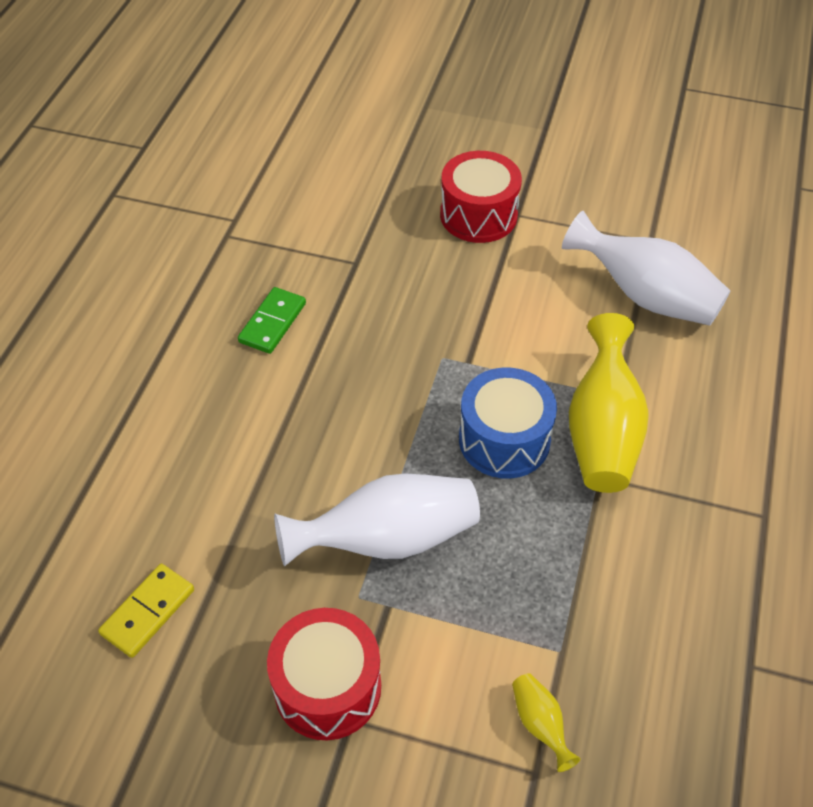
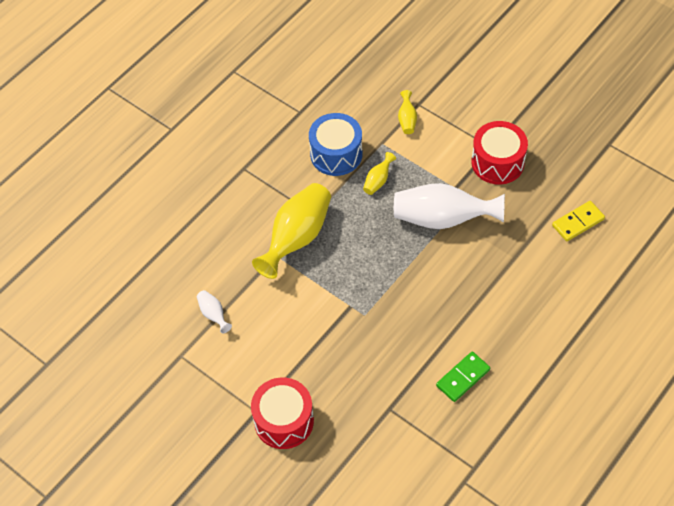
camera: 155 degrees left, 5 degrees up
blue drum [459,367,557,479] -> blue drum moved to [309,113,362,176]
white vase [562,211,730,326] -> white vase [197,290,232,333], size x0.44
none -> yellow vase [363,152,396,195]

